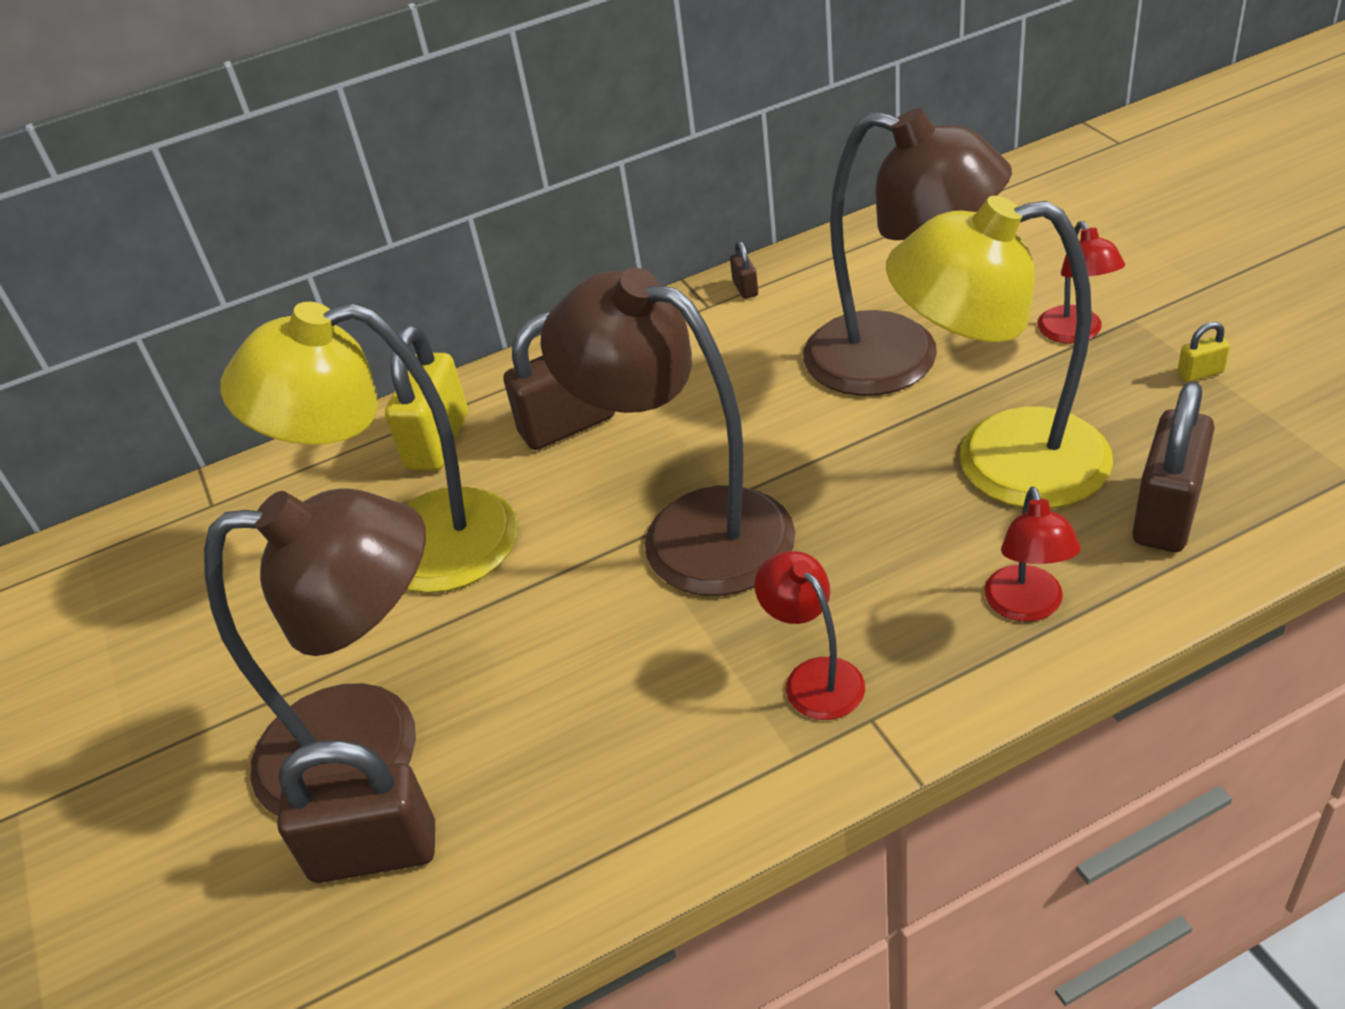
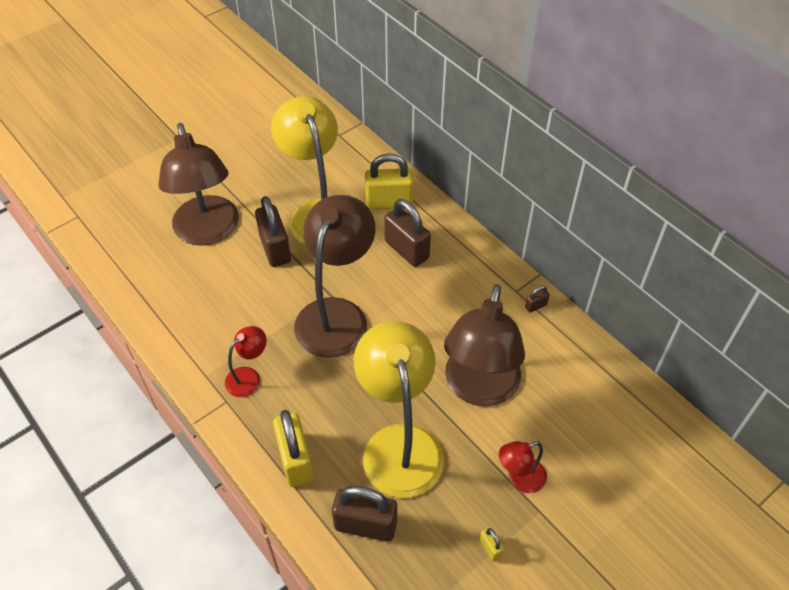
camera: 70 degrees right, 10 degrees up
brown padlock [277,740,435,883] -> brown padlock moved to [255,196,291,267]
red lamp [984,487,1081,622] -> yellow padlock [273,410,313,487]

